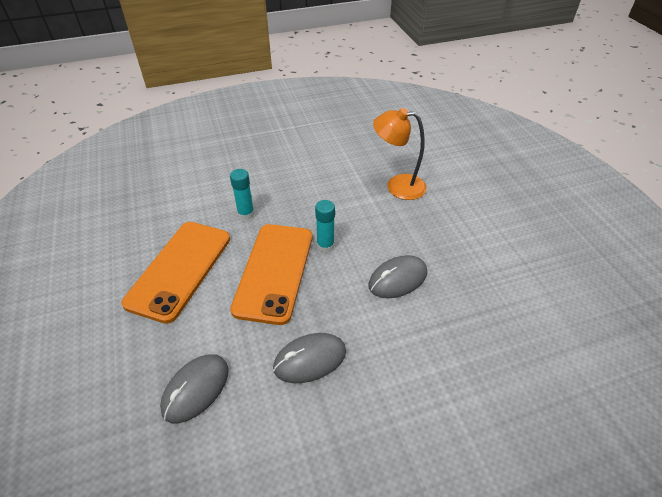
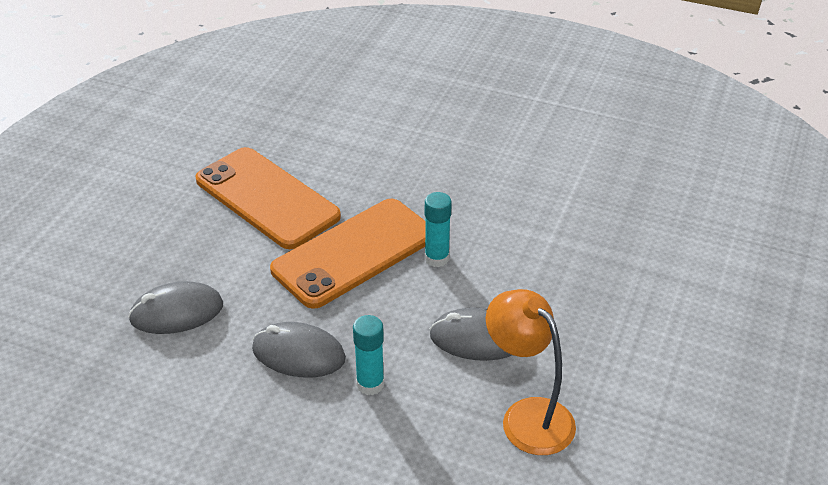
camera: 40 degrees right, 5 degrees down
orange phone [122,222,230,324] -> orange phone turned 75 degrees clockwise [196,147,341,249]
turquoise glue stick [230,169,254,220] -> turquoise glue stick moved to [353,315,384,395]
orange lamp [373,108,427,200] -> orange lamp moved to [486,289,576,455]

